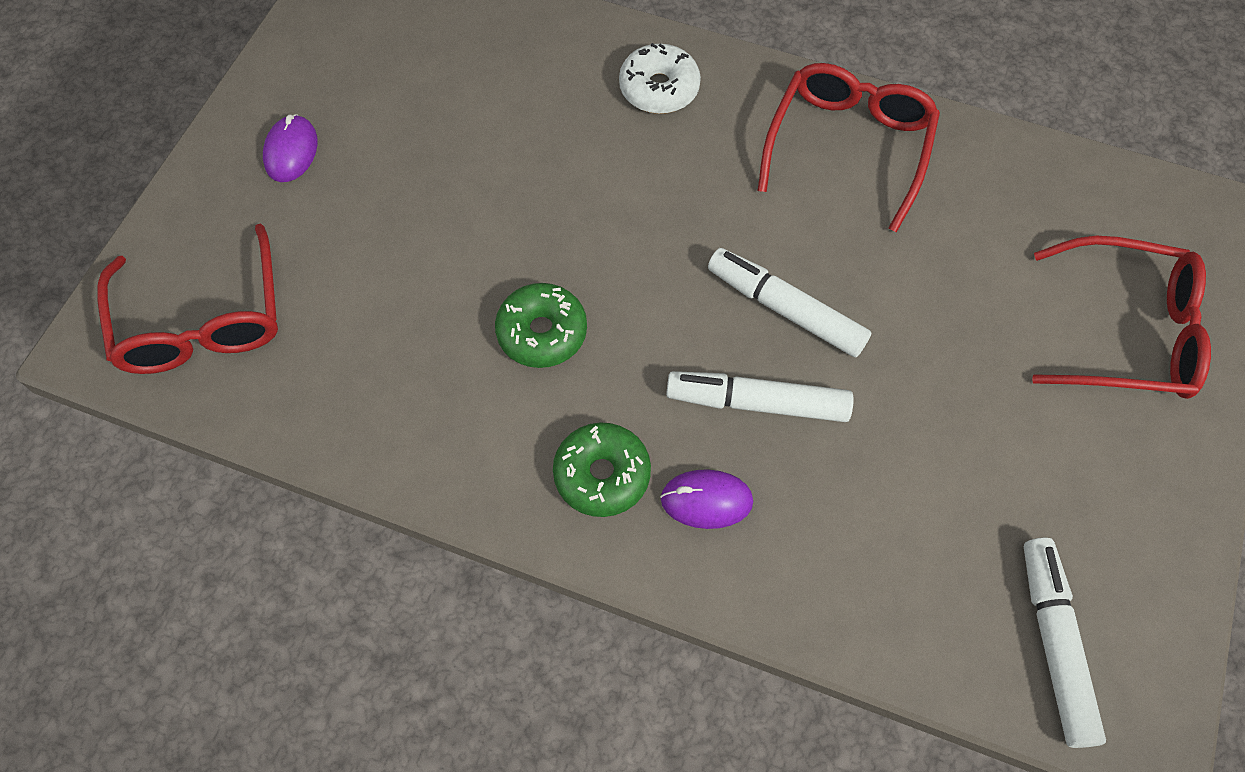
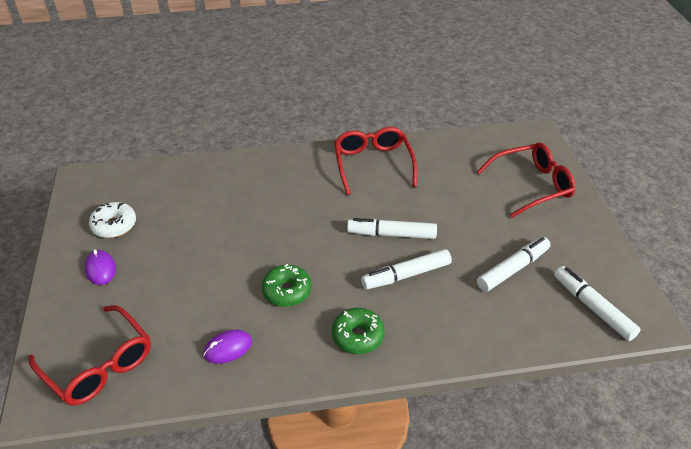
camera: 30 degrees left, 20 degrees down
white donut [619,43,701,114] -> white donut moved to [89,202,136,238]
purple mouse [660,469,753,529] -> purple mouse moved to [203,330,252,364]
none -> white marker [477,237,551,292]

